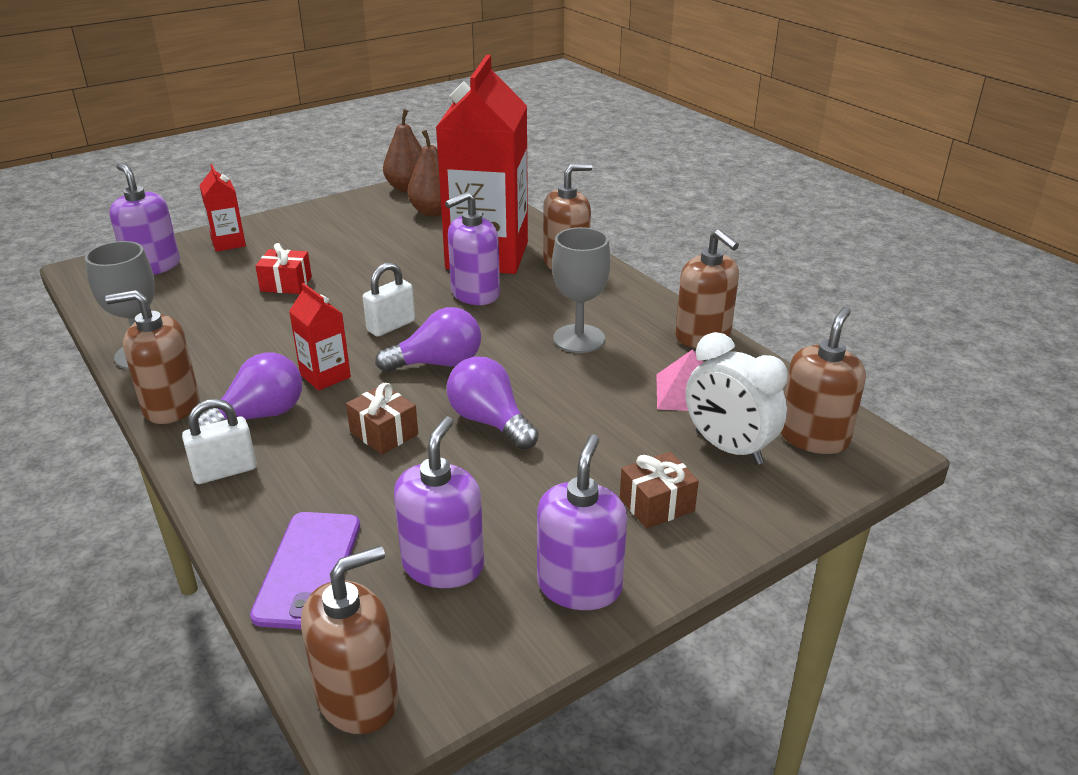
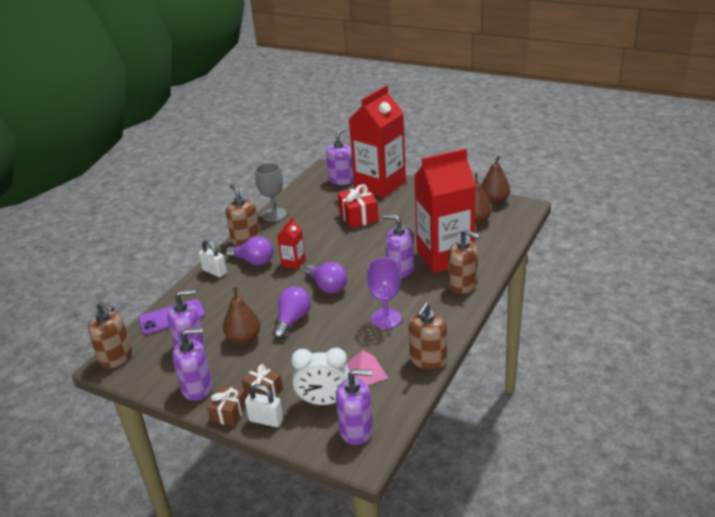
camera: 65 degrees right, 0 degrees up
red carton [200,164,246,252] -> red carton [348,85,406,198], size x2.36
red gift [255,243,312,294] -> red gift [338,184,379,228], size x1.53
brown gift [346,383,418,455] -> brown gift moved to [207,386,246,426]
white padlock [363,262,415,337] -> white padlock moved to [245,384,283,427]
grey goblet [552,227,611,353] -> purple goblet [367,258,402,329]
white clock [686,332,788,465] -> white clock turned 105 degrees counterclockwise [291,348,350,405]
brown soap dispenser [781,307,866,454] -> purple soap dispenser [336,369,373,445]
none -> brown pear [223,287,260,345]

